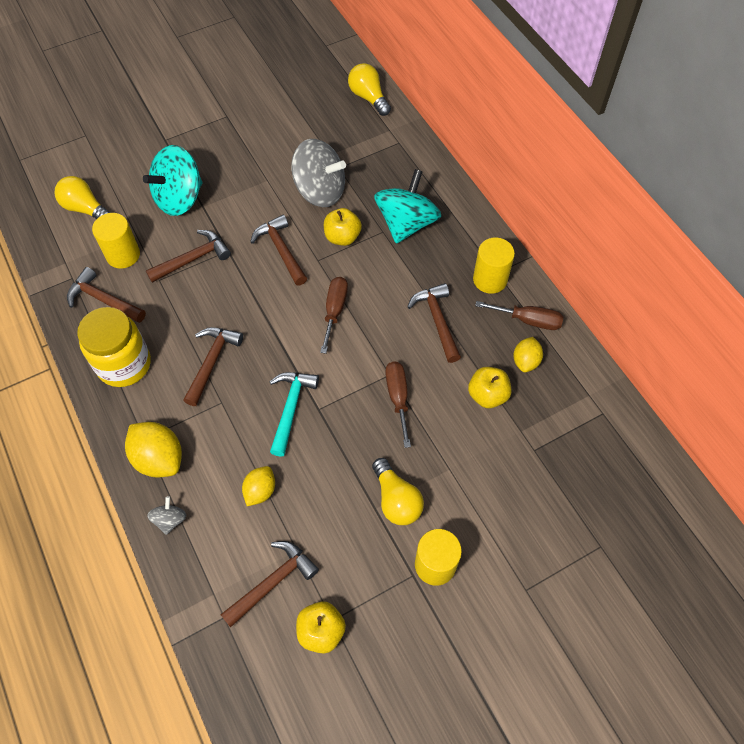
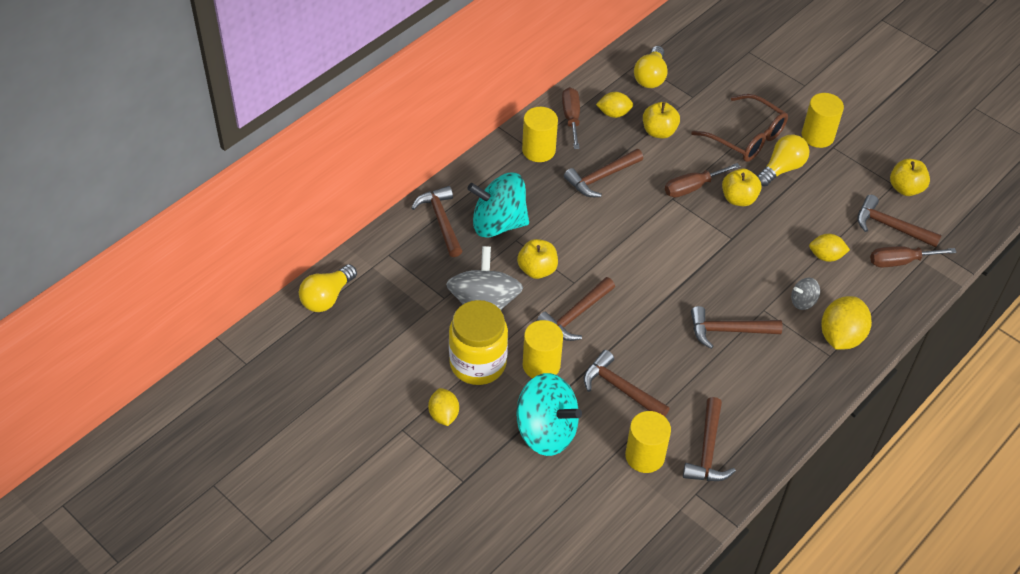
camera: 110 degrees left, 10 degrees down
yellow light bulb [54,176,111,219] -> yellow light bulb moved to [634,46,668,88]
yellow jar [77,307,151,387] -> yellow jar moved to [449,300,508,385]
grey spinning top [147,496,186,535] -> grey spinning top moved to [791,278,820,310]
turquoise hammer [270,372,319,457] -> none
brown screwdriver [320,277,348,354] -> brown screwdriver moved to [870,246,957,267]
none -> brown hammer [411,186,462,257]
none -> yellow lemon [428,388,459,426]
none -> yellow cylinder [523,320,563,378]
none -> brown glasses [691,94,788,162]
none -> yellow apple [722,169,762,206]

